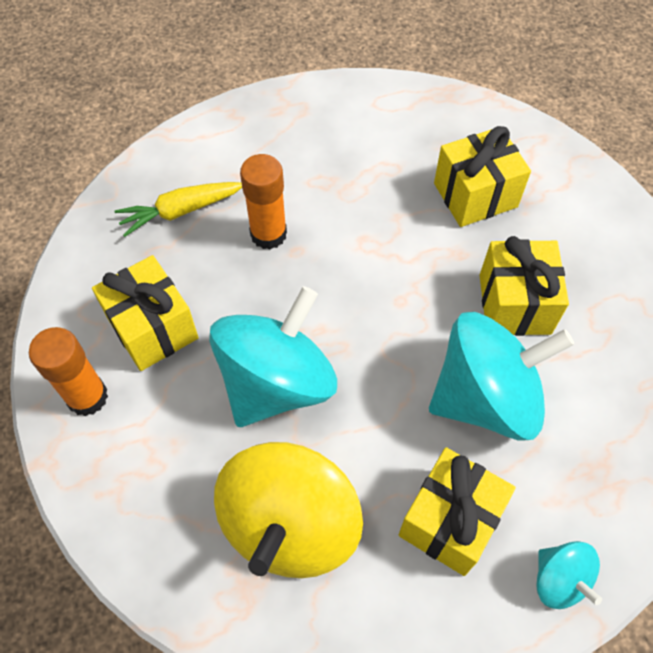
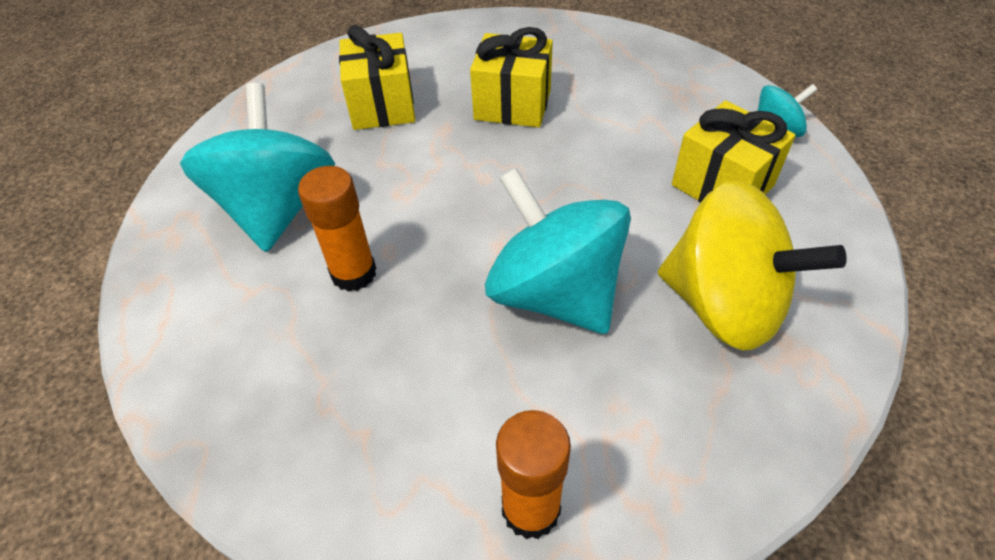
camera: 75 degrees left, 10 degrees down
yellow gift [92,255,199,371] -> none
yellow carrot [114,182,242,237] -> none
turquoise spinning top [429,312,574,441] -> turquoise spinning top moved to [180,83,335,252]

